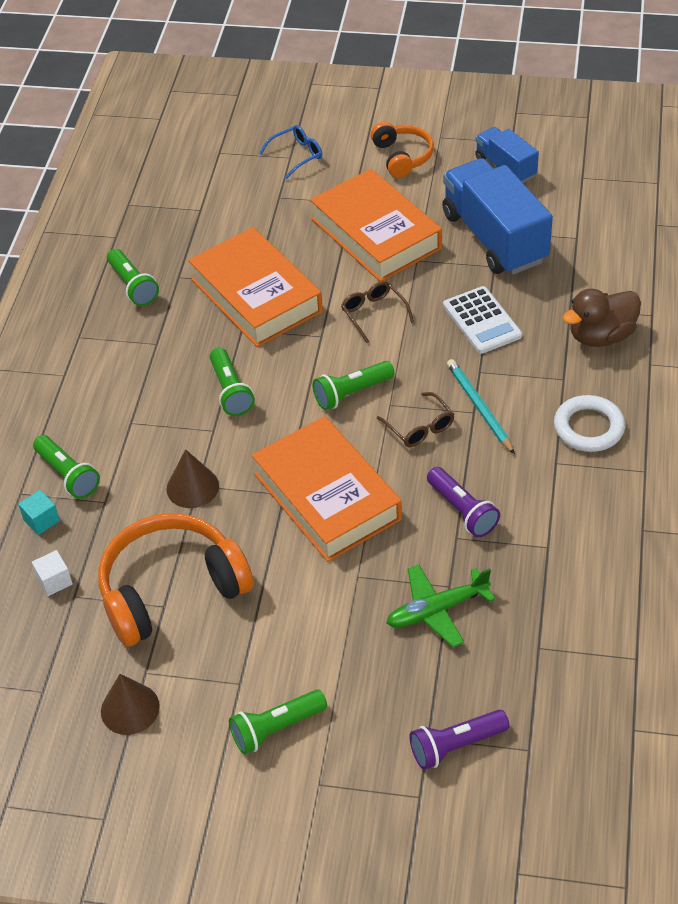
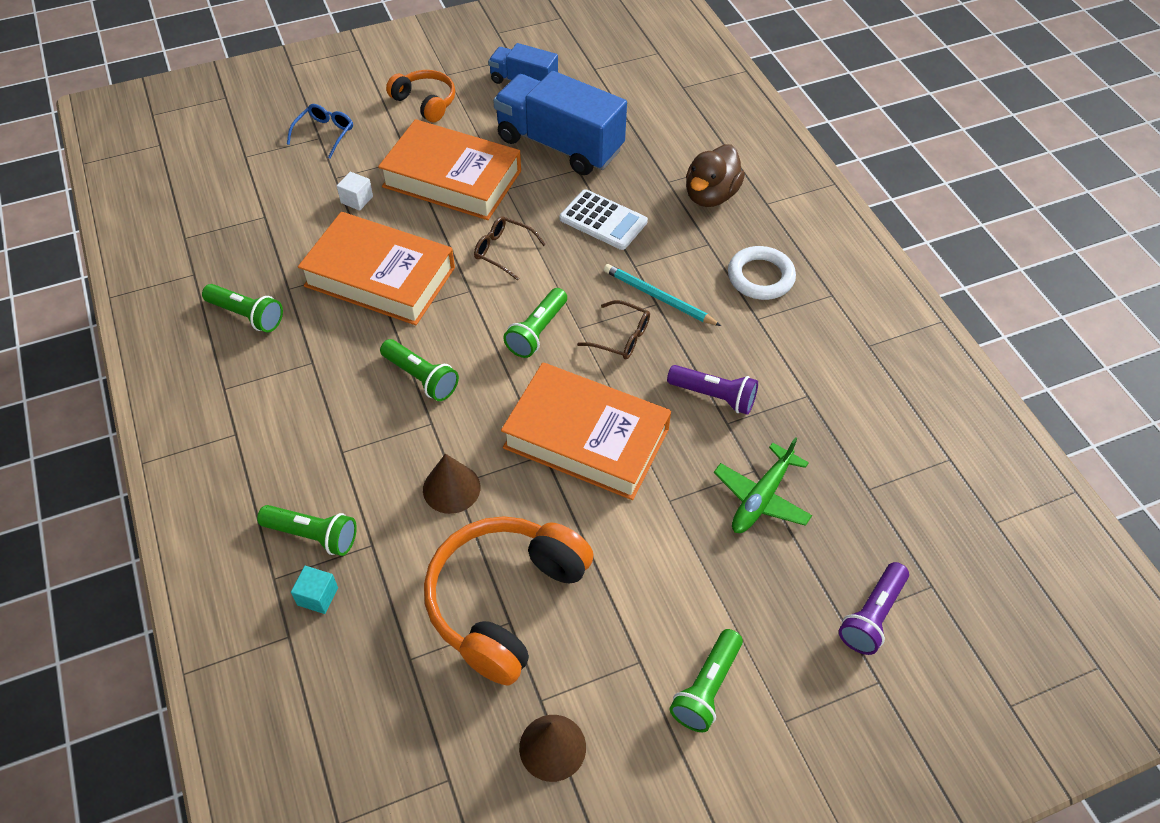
camera: 35 degrees left, 5 degrees up
white cube [32,550,73,596] -> white cube moved to [337,171,373,211]

